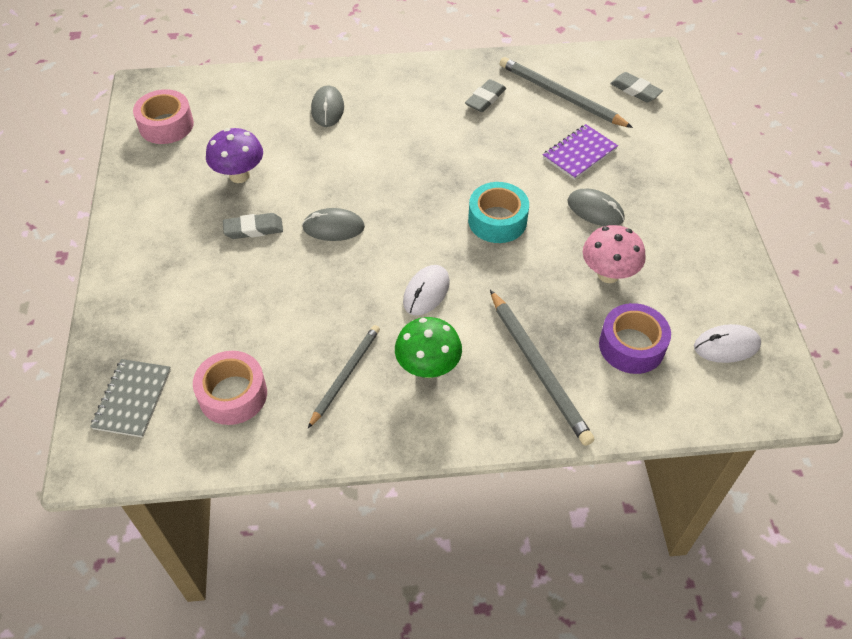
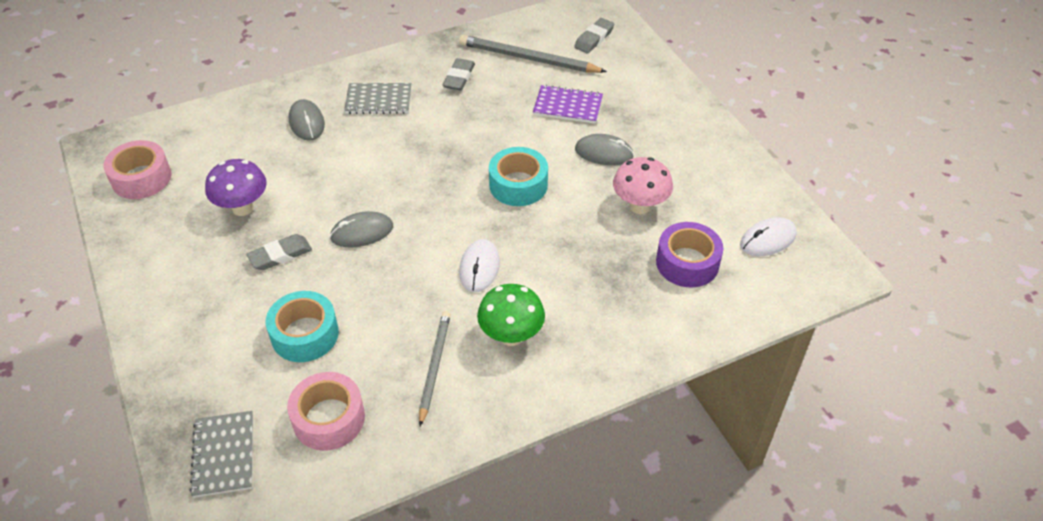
camera: 20 degrees left, 5 degrees down
grey pencil [490,290,595,446] -> none
purple notebook [543,124,618,180] -> purple notebook turned 75 degrees clockwise [533,85,603,124]
grey eraser [610,72,663,102] -> grey eraser turned 75 degrees counterclockwise [574,18,614,53]
none -> turquoise tape [266,291,339,362]
none -> grey notebook [344,83,412,114]

